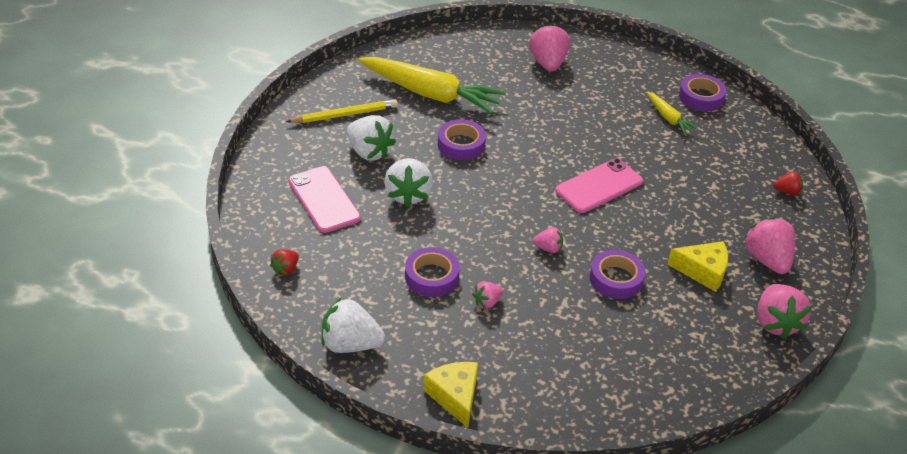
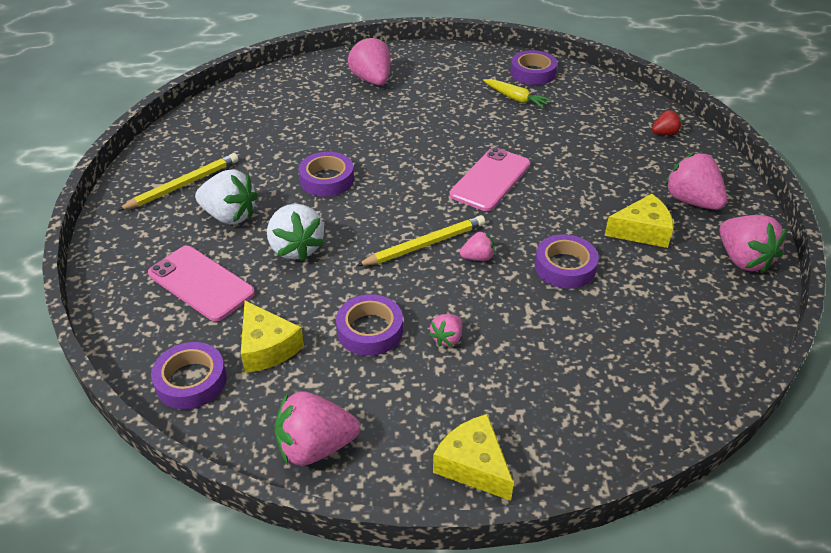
camera: 20 degrees left, 0 degrees up
red strawberry [270,250,299,276] -> purple tape [151,342,227,409]
white strawberry [321,298,385,353] -> pink strawberry [275,392,360,466]
yellow carrot [358,57,506,114] -> none
none -> yellow cheese [241,301,304,373]
none -> yellow pencil [356,215,485,266]

